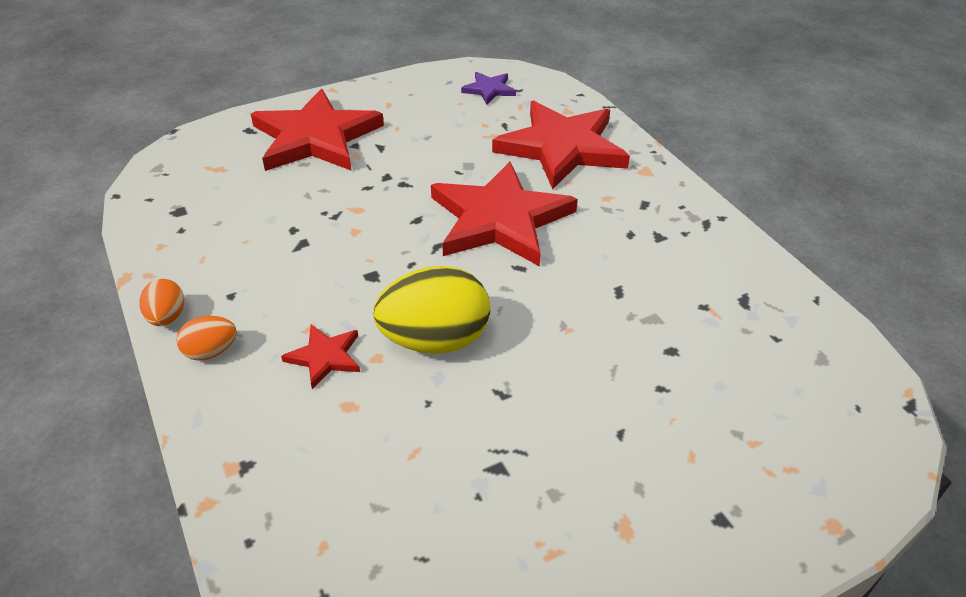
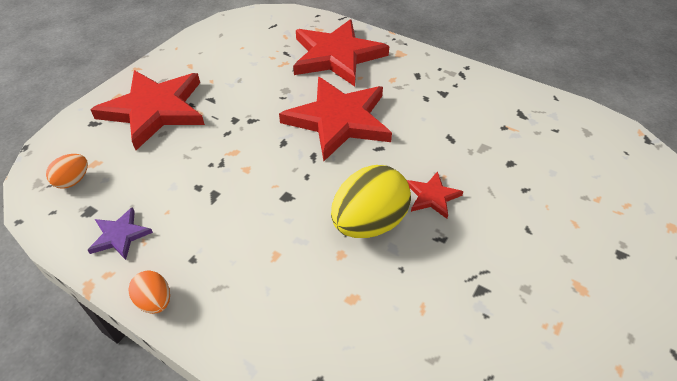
camera: 30 degrees left, 5 degrees up
orange egg [177,316,237,361] -> orange egg moved to [46,154,88,189]
red star [281,325,360,389] -> red star moved to [407,171,464,219]
purple star [461,72,516,104] -> purple star moved to [88,207,153,260]

